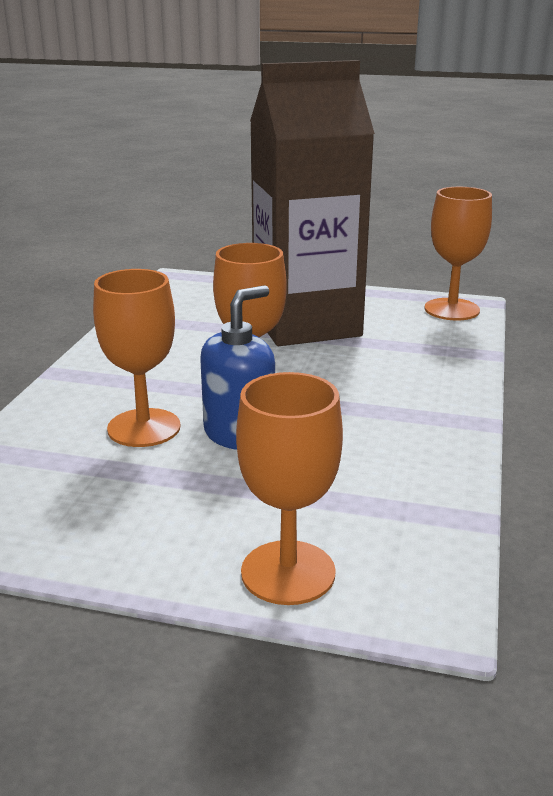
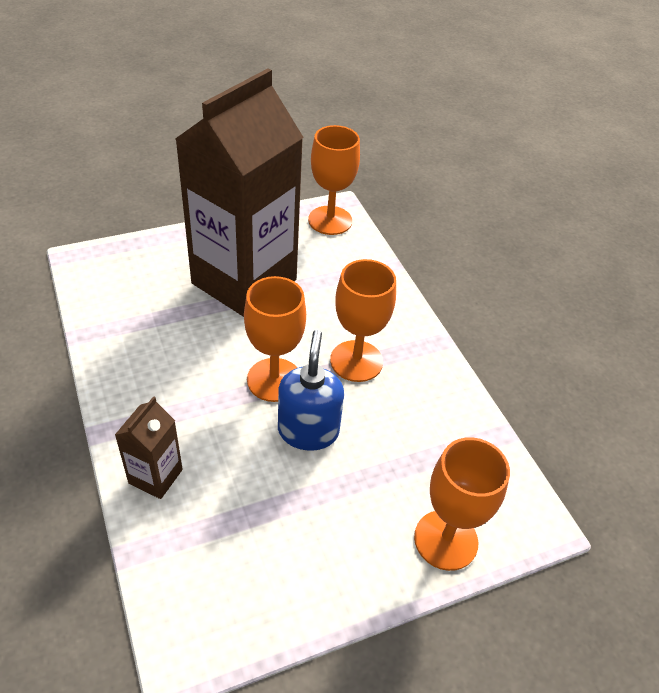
camera: 40 degrees left, 20 degrees up
orange goblet [93,269,181,447] -> orange goblet moved to [330,259,396,382]
none -> brown carton [115,396,183,499]

